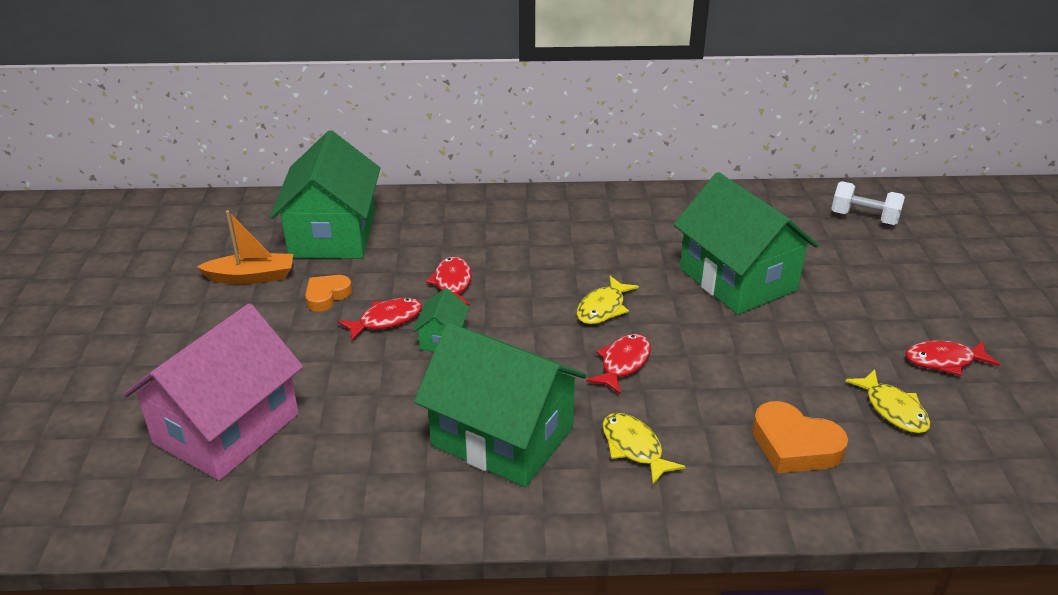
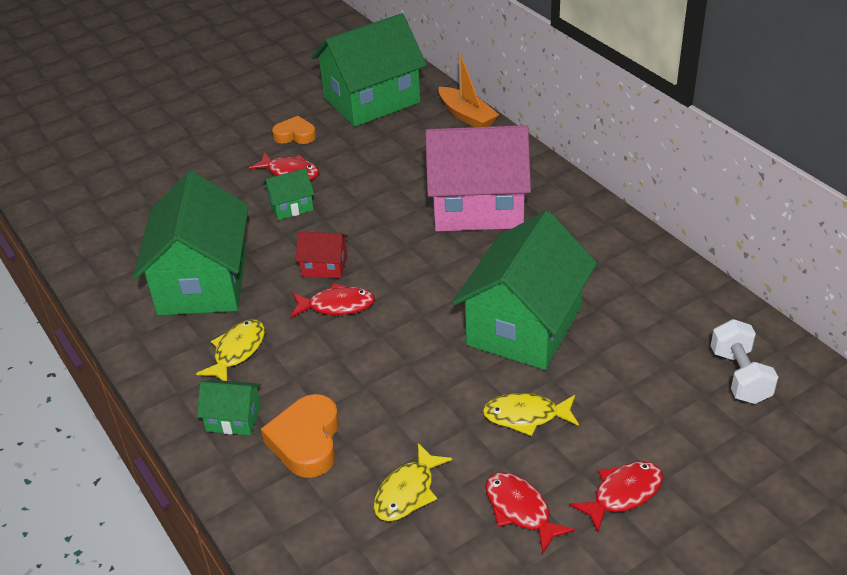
camera: 60 degrees right, 5 degrees up
pink house [123,303,303,481] -> pink house moved to [425,125,531,231]
orange boat [197,210,293,284] -> orange boat moved to [439,53,499,127]
red fish [426,256,472,306] -> red fish moved to [569,461,663,532]
yellow fish [577,276,639,324] -> yellow fish moved to [483,393,579,436]
none -> green house [197,380,261,435]
none -> red house [296,231,348,279]

